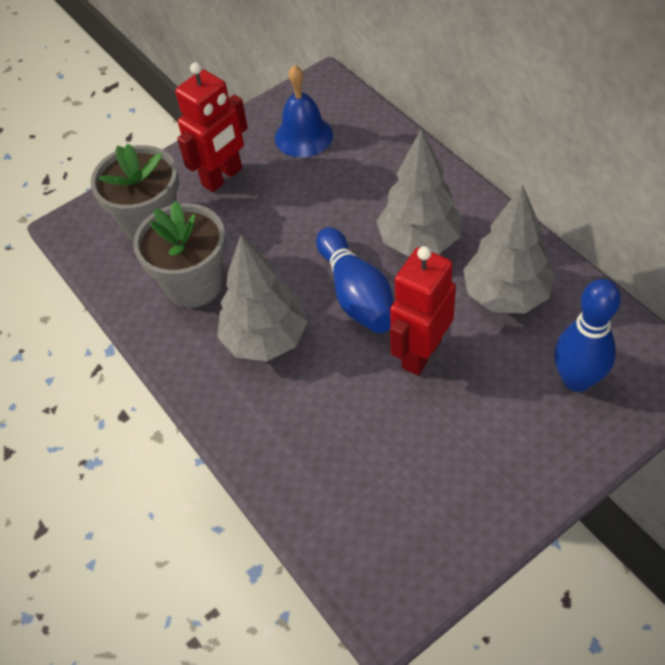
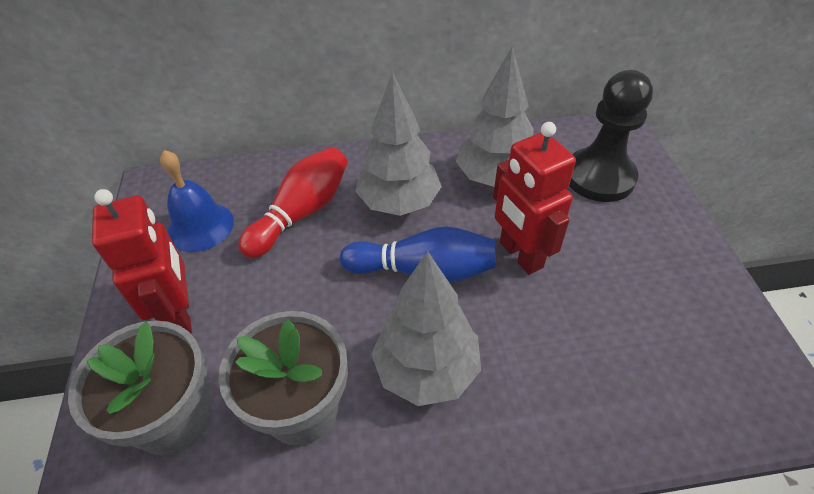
camera: 65 degrees left, 5 degrees down
blue bowling pin [554,279,621,392] -> black pawn [569,70,653,202]
none -> red bowling pin [238,147,348,258]

